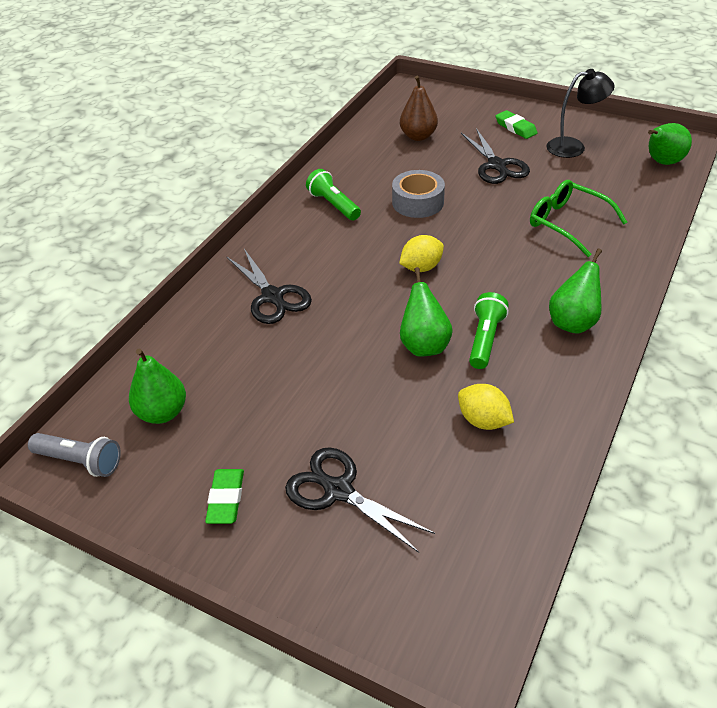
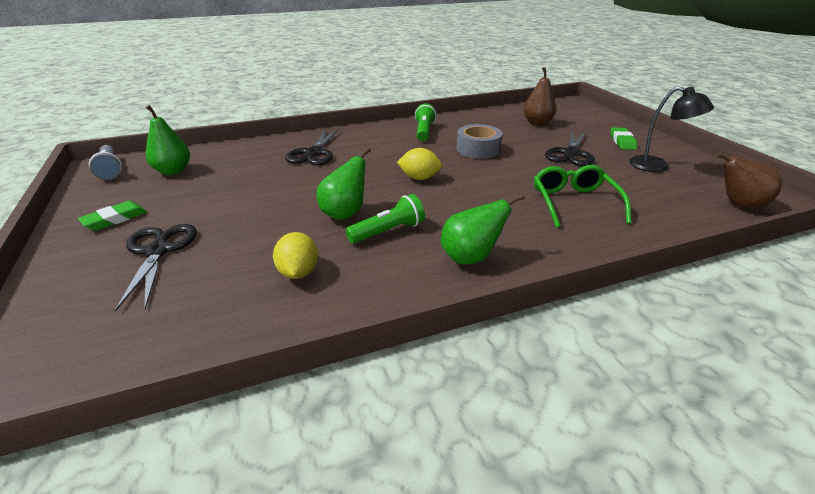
camera: 40 degrees right, 10 degrees down
green pear [648,123,692,165] -> brown pear [716,152,782,208]

